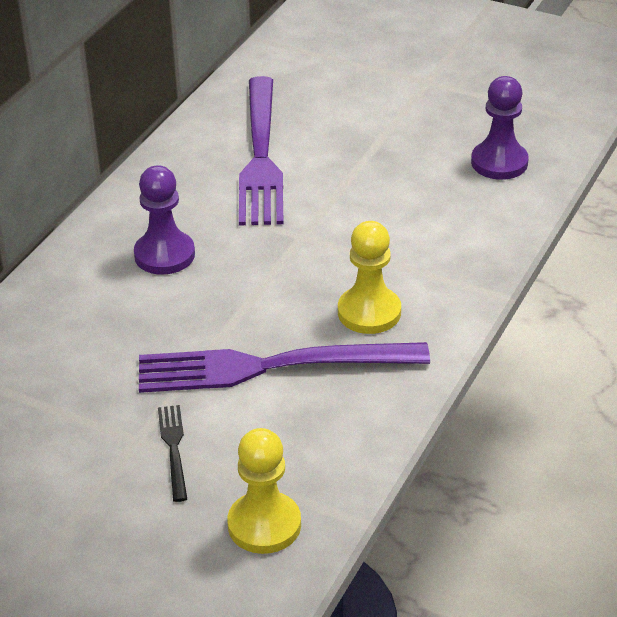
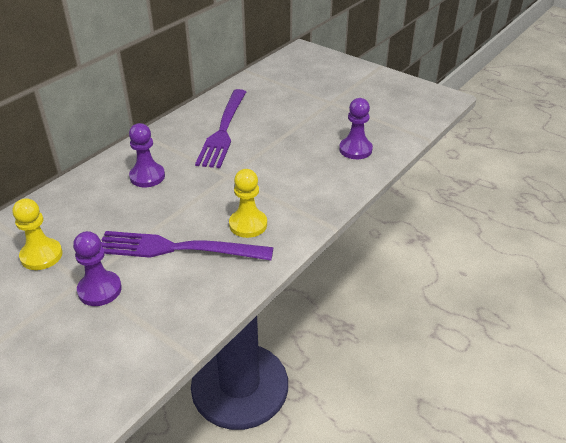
camera: 10 degrees right, 0 degrees up
black fork [158,405,187,502] -> purple pawn [73,231,122,306]
yellow pawn [227,428,301,554] -> yellow pawn moved to [13,198,63,270]

